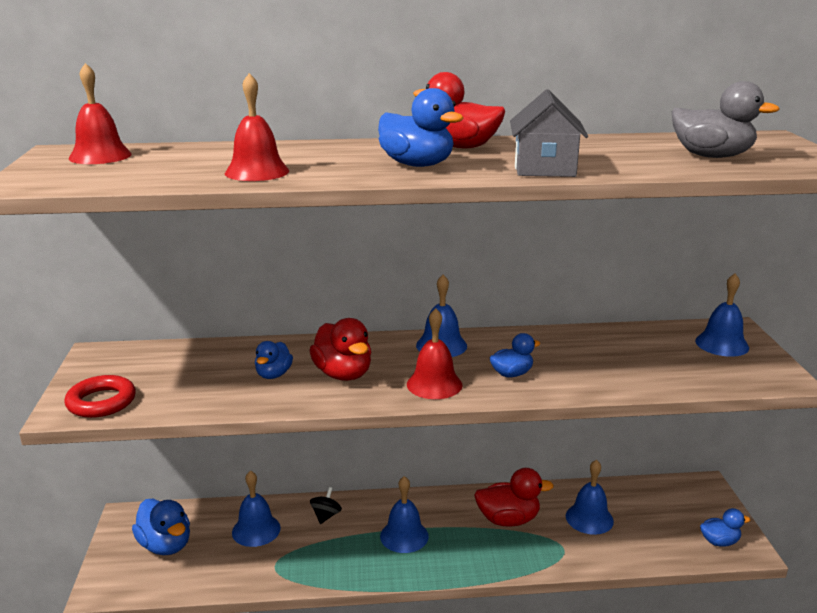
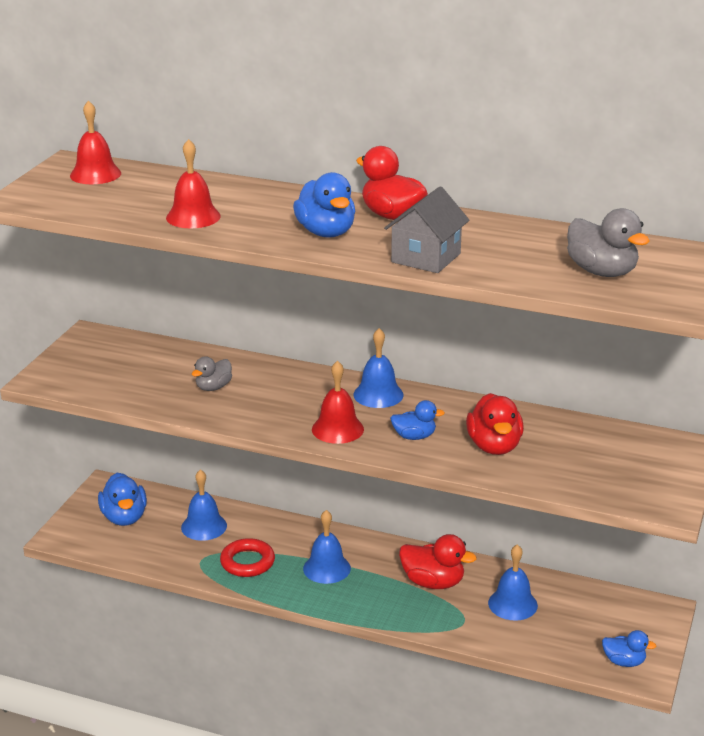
camera: 25 degrees right, 5 degrees up
red ring [64,375,136,418] -> red ring moved to [220,538,275,577]
blue duck [255,341,293,379] -> grey duck [192,356,232,391]
red duck [309,318,371,381] -> red duck moved to [466,393,524,455]
black spinning top [310,487,342,524] -> none
blue bell [695,274,749,357] -> none

